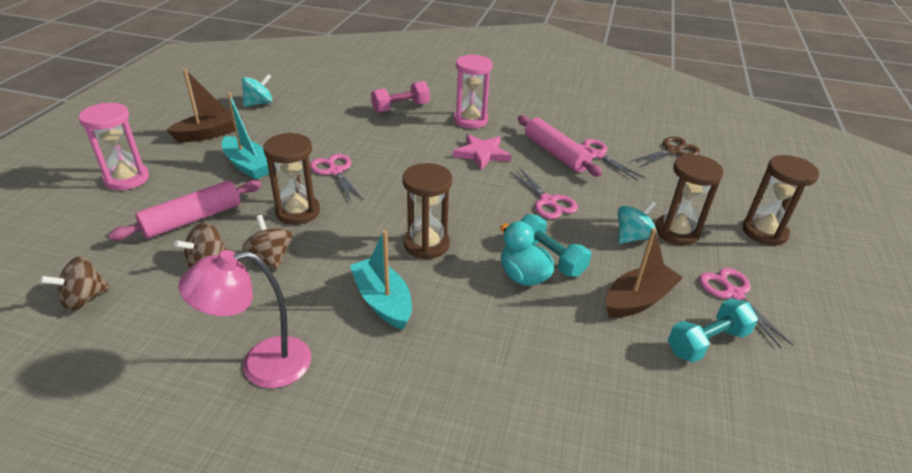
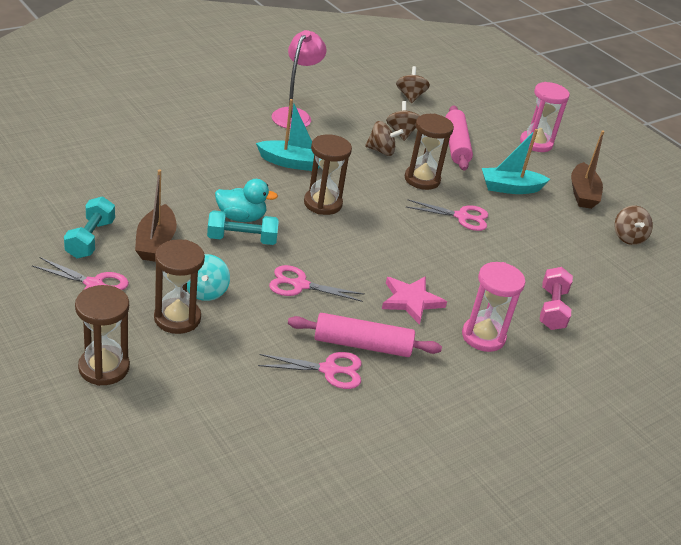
camera: 125 degrees right, 0 degrees up
turquoise spinning top [242,74,272,107] -> brown spinning top [615,206,653,245]
brown scissors [631,137,700,167] -> none

